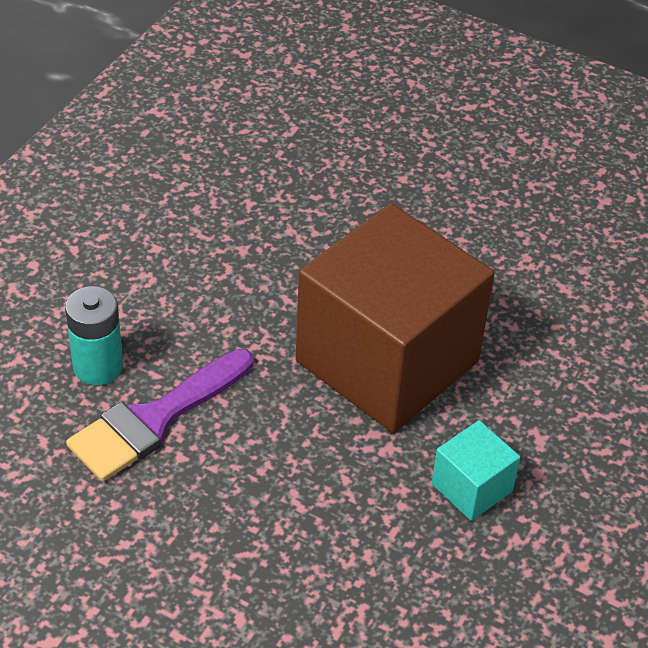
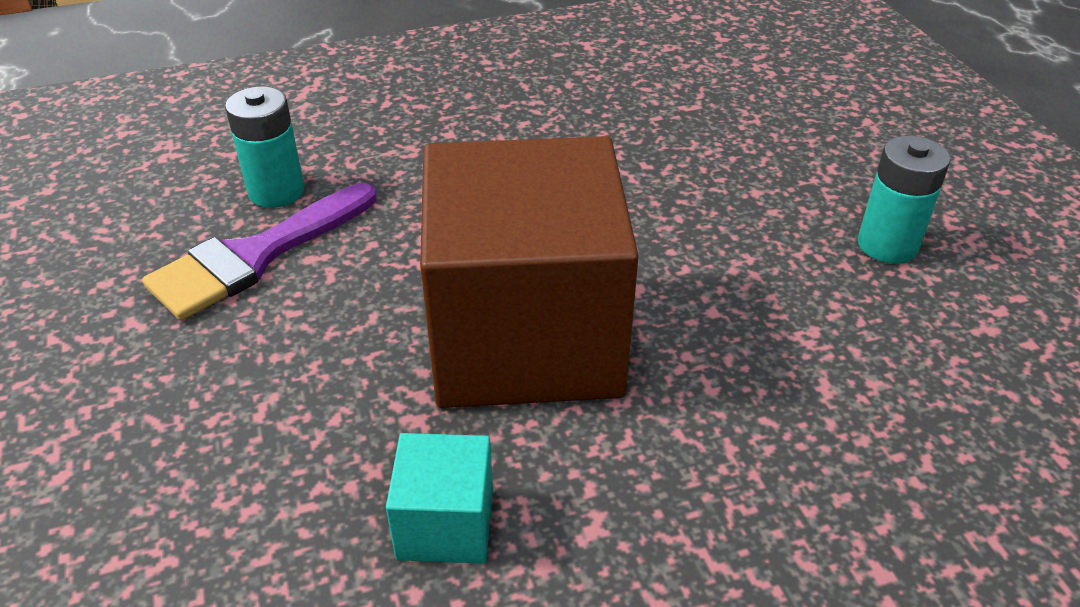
camera: 45 degrees right, 5 degrees down
purple brush [66,349,253,481] -> purple brush turned 45 degrees counterclockwise [142,183,376,320]
none -> turquoise battery [858,136,951,264]

